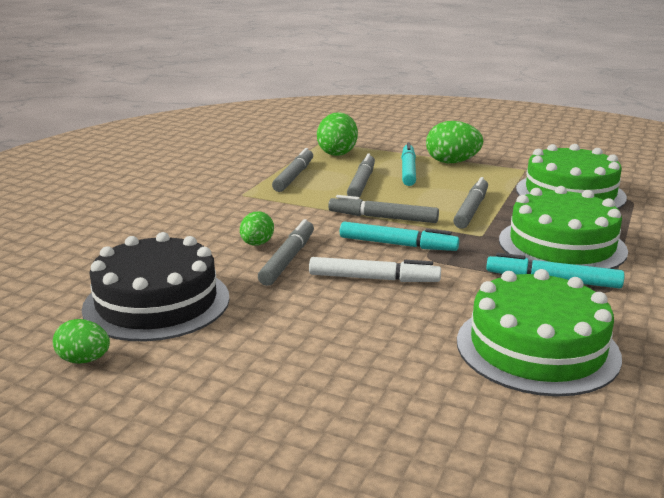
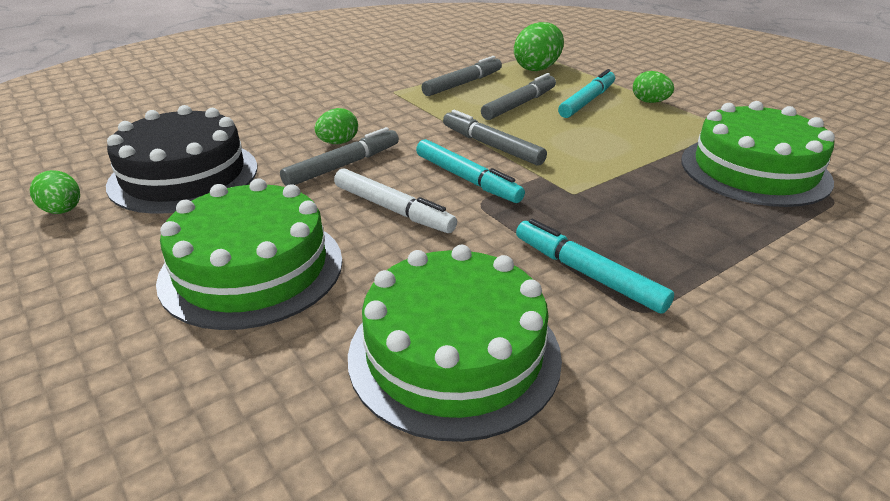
camera: 30 degrees right, 10 degrees up
green egg [426,121,483,163] -> green egg [633,71,674,103], size x0.61
grey marker [453,177,488,229] -> none
green cake [499,186,628,269] -> green cake moved to [156,178,342,330]

